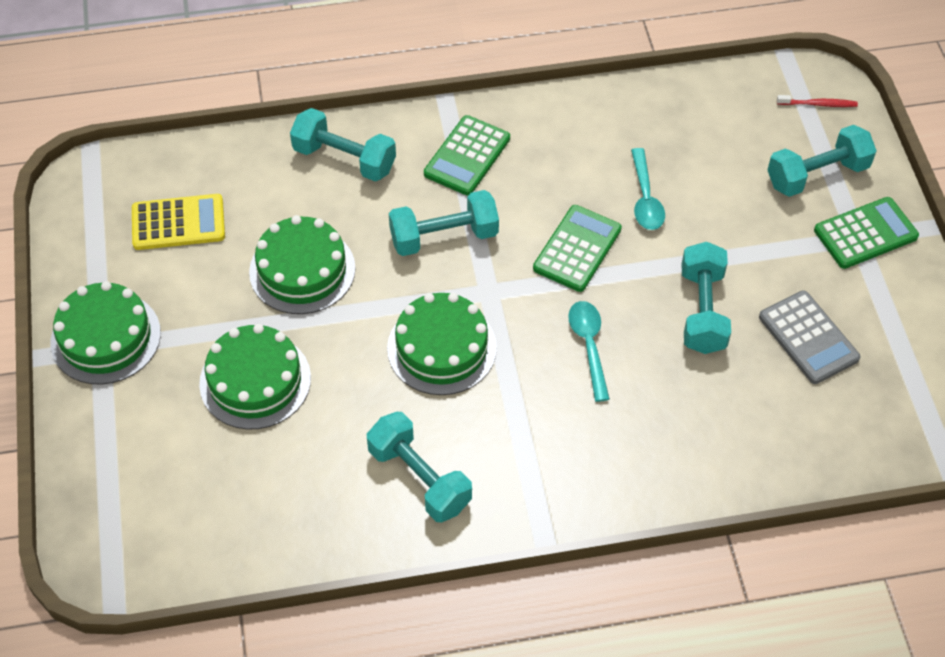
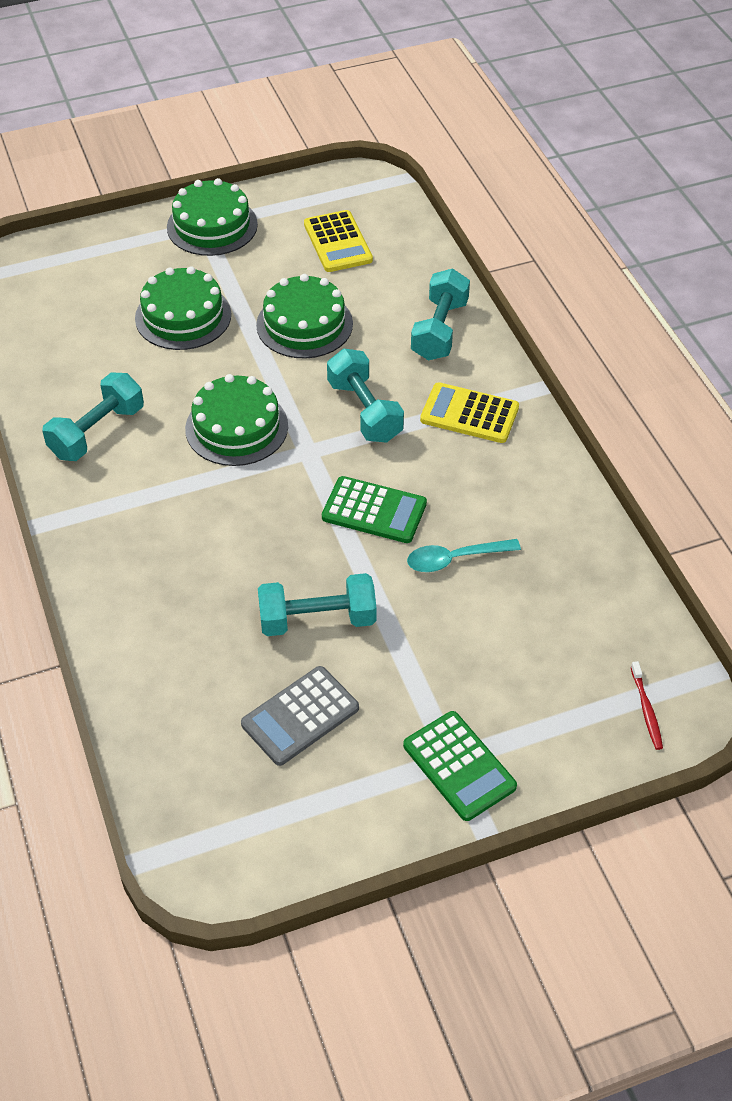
camera: 80 degrees right, 5 degrees down
green calculator [424,115,510,196] -> yellow calculator [420,382,519,443]
turquoise spoon [568,301,610,402] -> none
turquoise dumbbell [767,125,877,197] -> none

